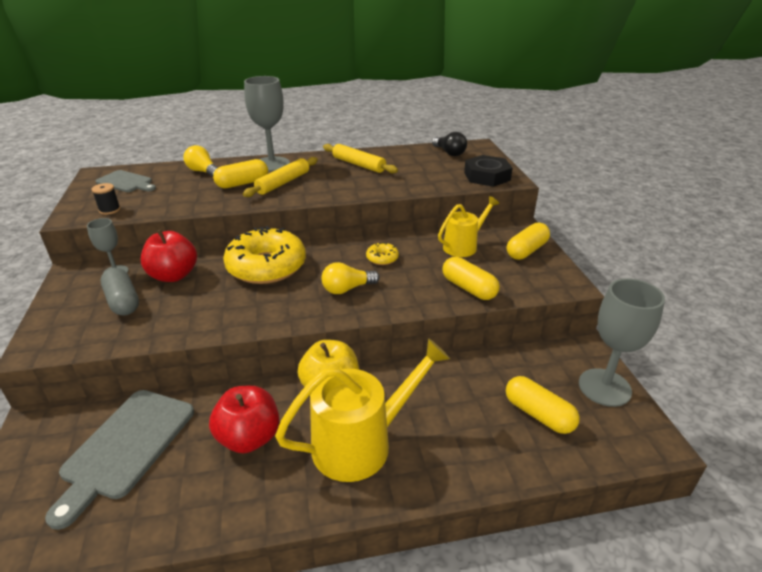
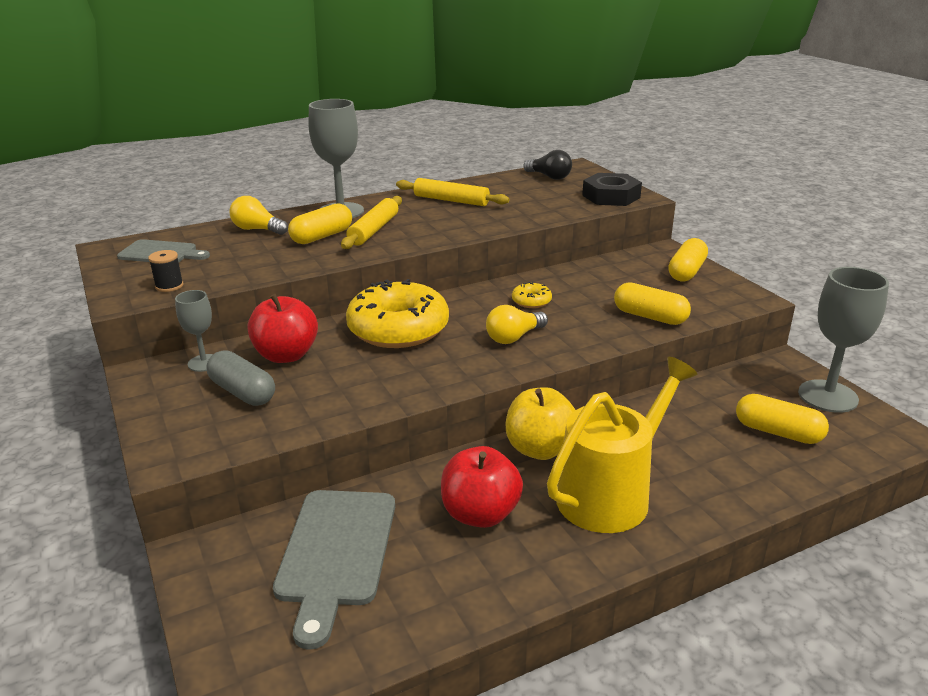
camera: 15 degrees left, 5 degrees down
yellow watering can [438,196,499,257] -> none

